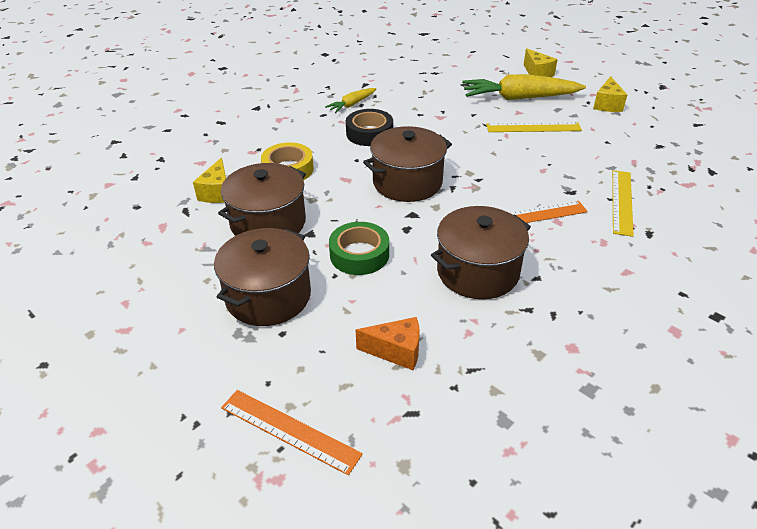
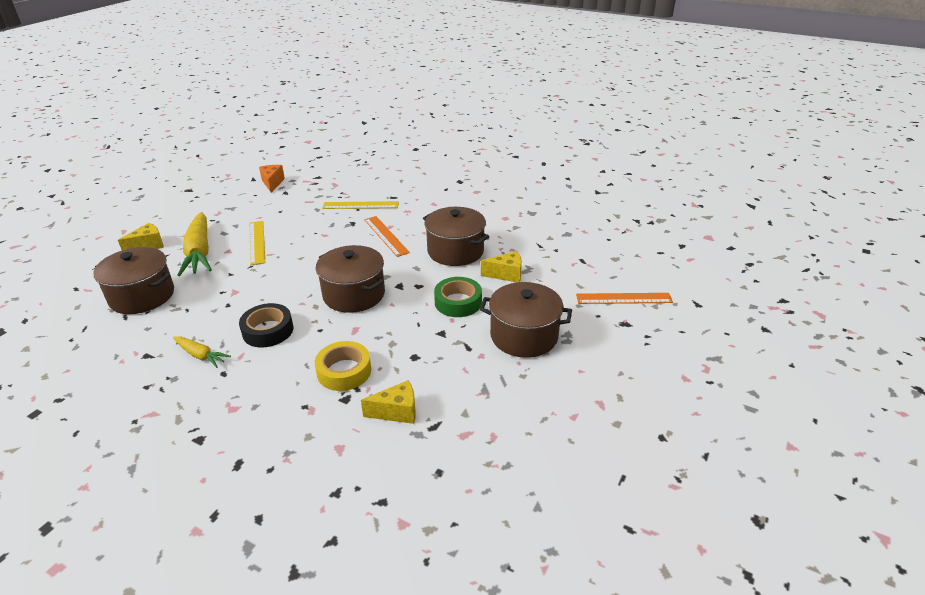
camera: 105 degrees left, 5 degrees down
brown pot [218,163,306,236] -> brown pot moved to [93,247,174,314]
orange ruler [221,390,363,476] -> orange ruler turned 75 degrees clockwise [576,293,673,304]
orange cheese [356,317,420,370] -> orange cheese moved to [259,165,285,193]
yellow cheese [593,76,627,112] -> yellow cheese moved to [481,251,522,282]

